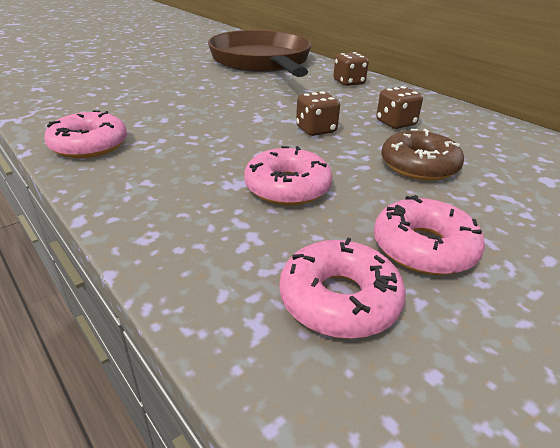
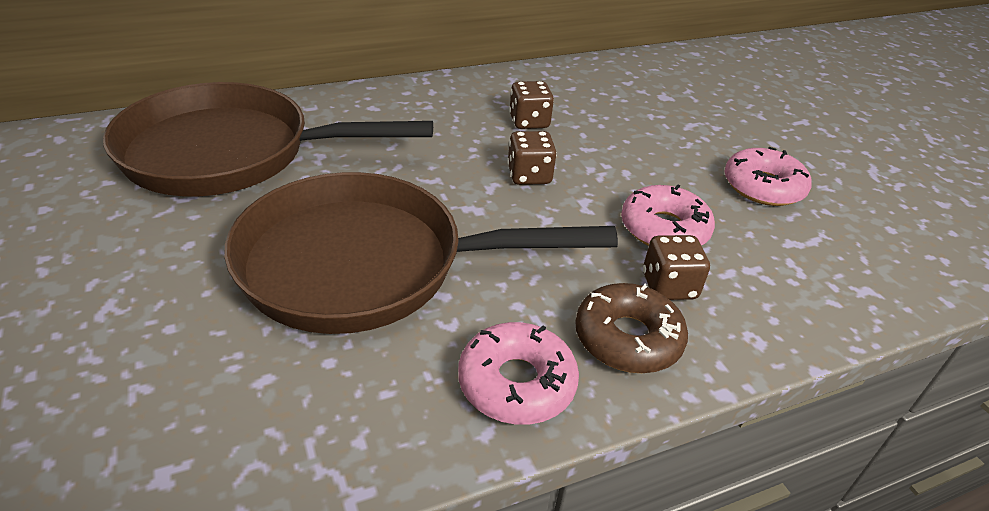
camera: 75 degrees left, 5 degrees up
pink donut [280,238,406,339] -> none
brown dice [333,52,369,86] -> brown dice moved to [643,235,710,300]
brown donut [382,129,464,181] -> brown donut moved to [575,283,688,373]
none -> brown pan [224,172,618,334]

